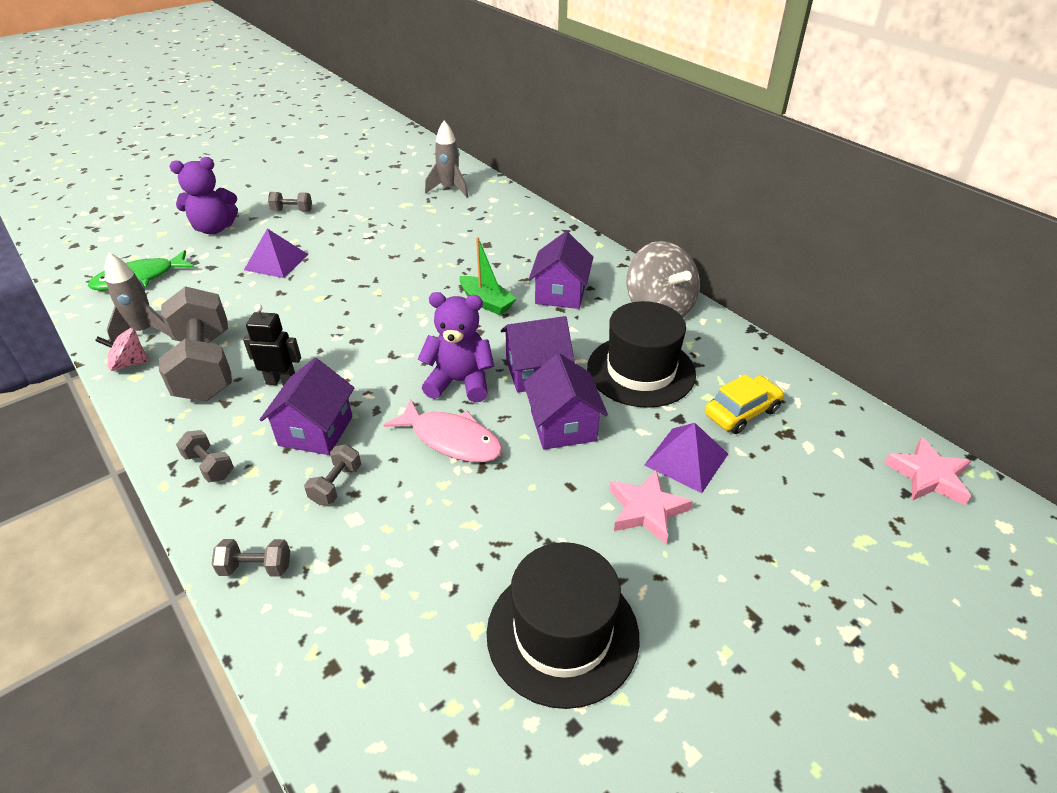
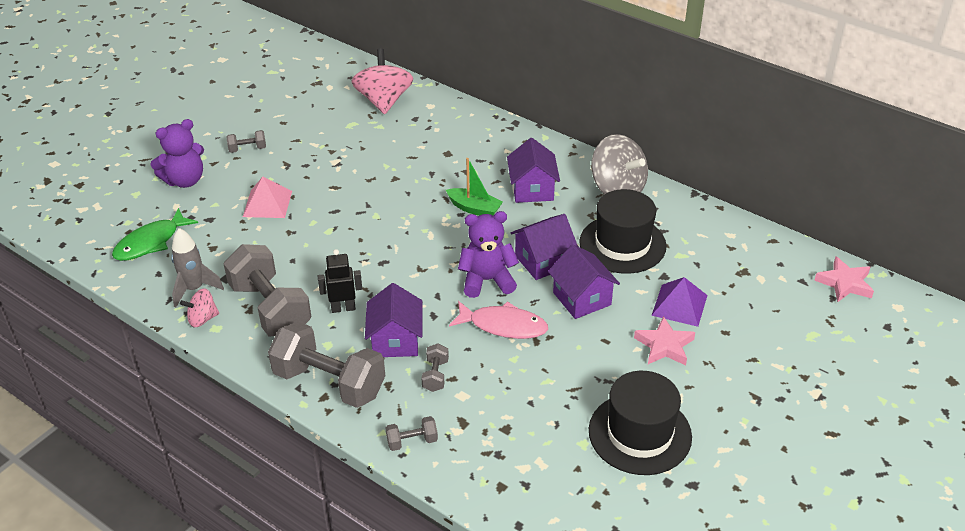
camera: 15 degrees left, 0 degrees up
grey dumbbell [176,430,234,482] -> grey dumbbell [268,322,385,408], size x2.32
purple pyramid [244,229,309,278] -> pink pyramid [243,177,292,218]
grey rocket [425,121,468,197] -> pink spinning top [351,49,413,114]
yellow car [705,374,784,434] -> none

